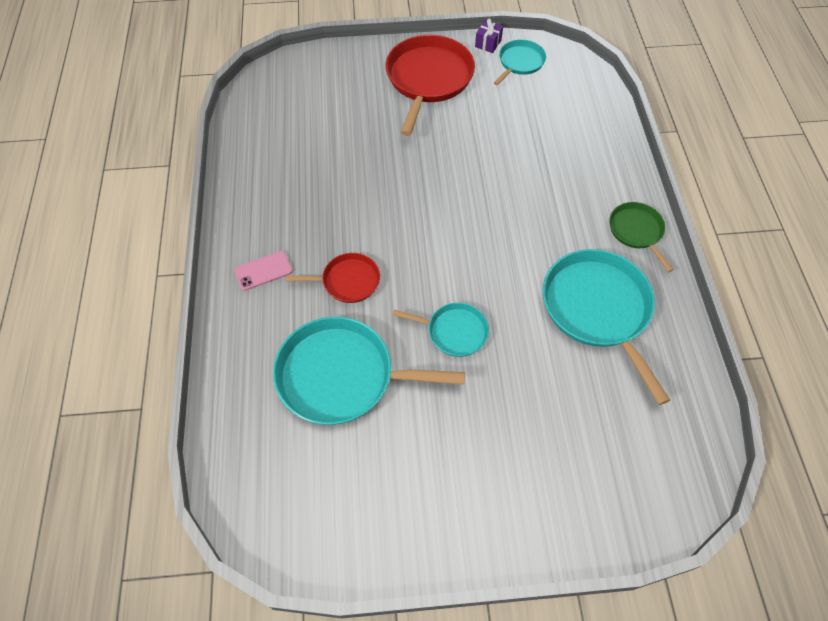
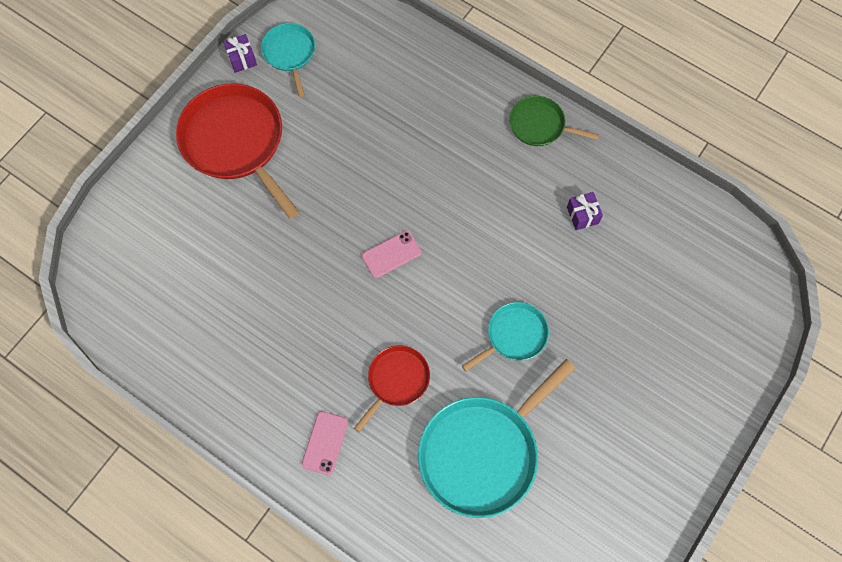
camera: 50 degrees left, 10 degrees up
turquoise pan [543,249,670,405] -> purple gift [567,192,603,230]
none -> pink phone [362,231,421,278]

